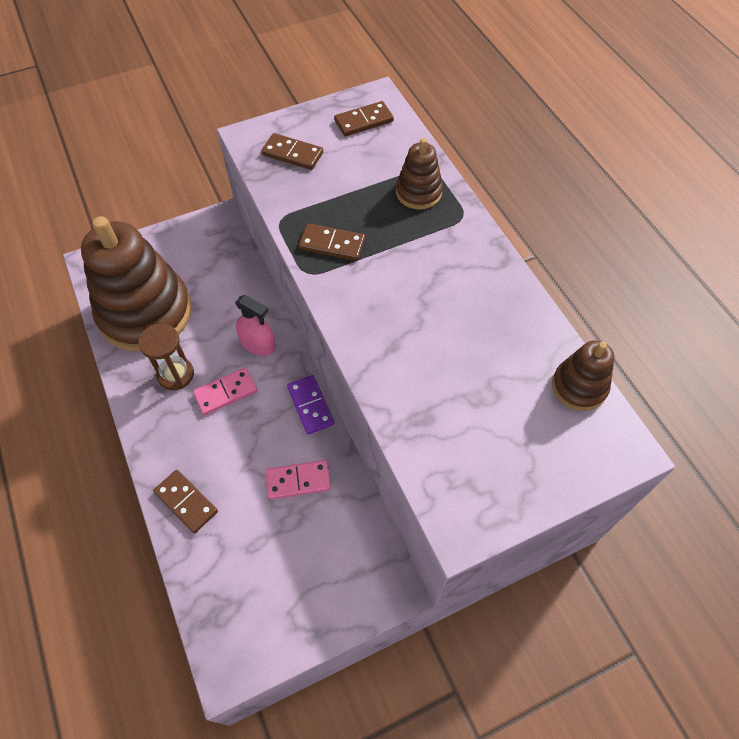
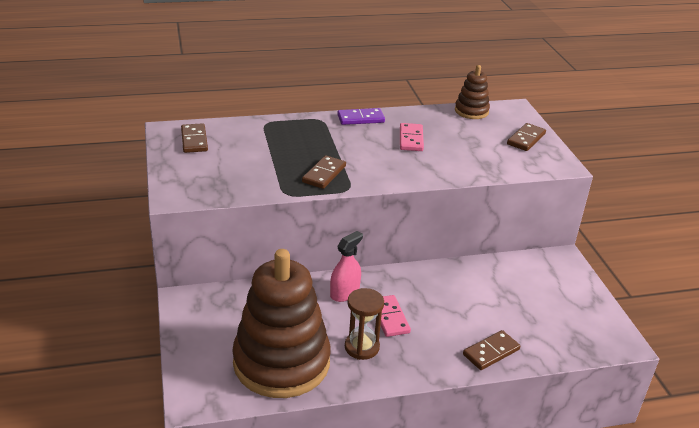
camera: 80 degrees left, 25 degrees down
brown domino [261,133,323,170] -> brown domino moved to [507,123,546,151]
pink domino [266,460,331,500] -> pink domino moved to [400,123,424,151]
purple domino [287,375,334,435] -> purple domino moved to [337,108,385,125]
brown stacking toy [396,138,443,209] -> none

